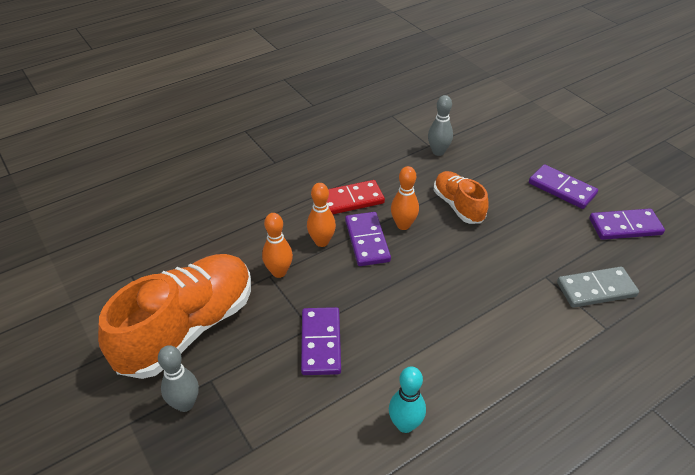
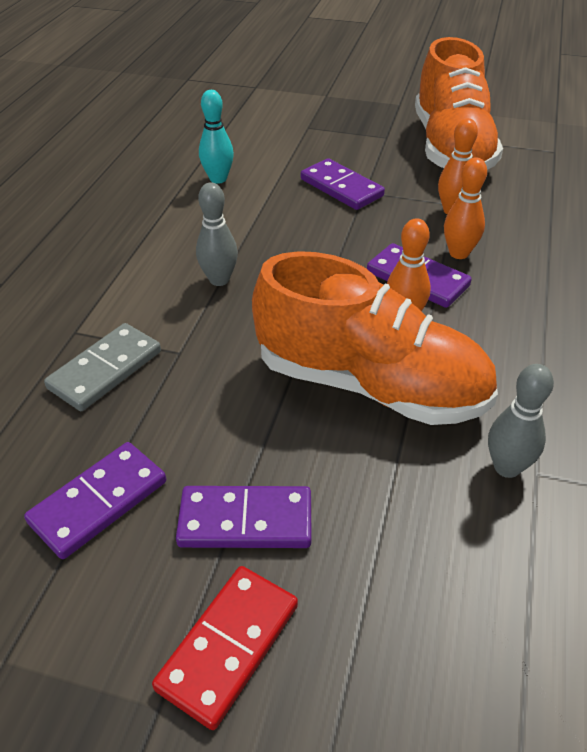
camera: 140 degrees right, 0 degrees up
grey bowling pin [158,345,199,412] -> grey bowling pin moved to [196,182,238,286]
red domino [327,180,385,214] -> red domino moved to [152,566,298,730]
orange shoe [434,171,489,224] -> orange shoe [252,251,498,425], size x1.86

